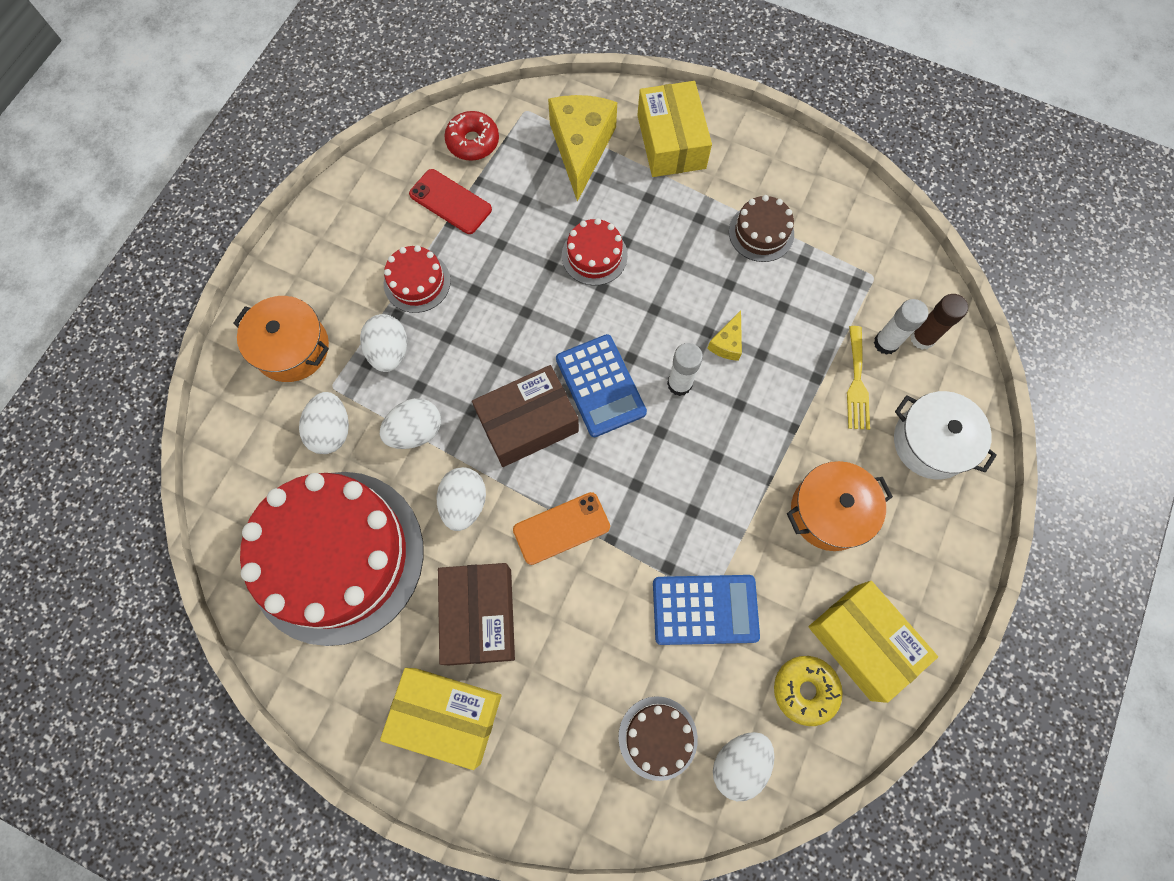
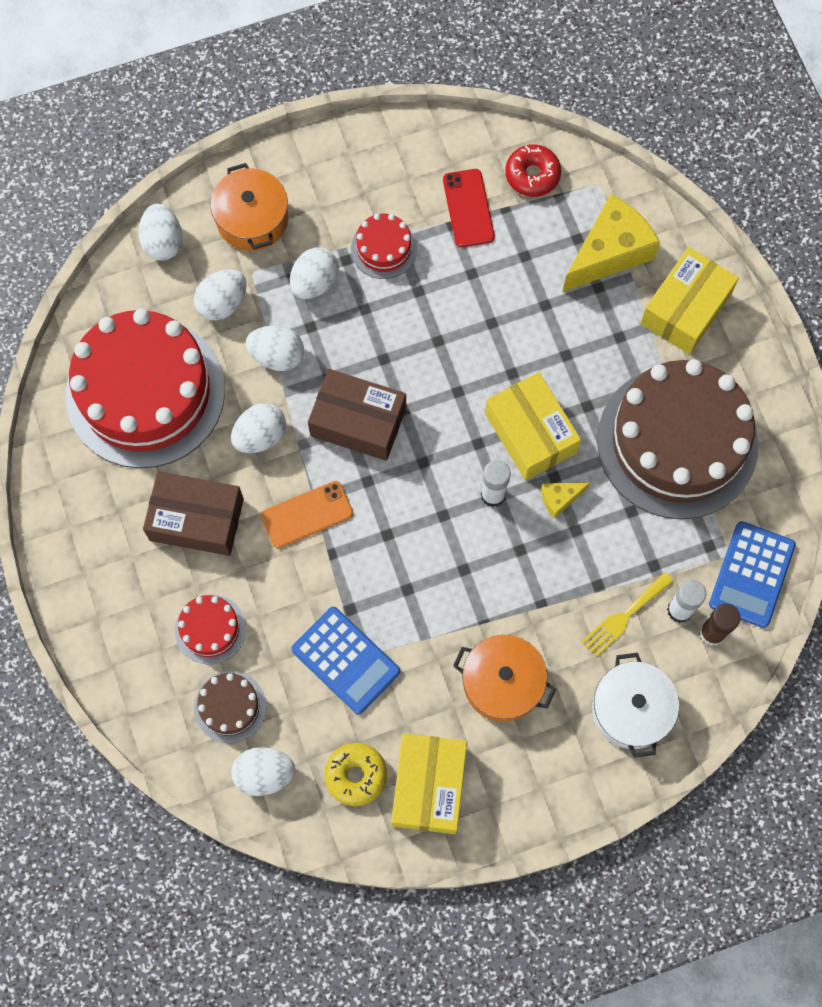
camera: 45 degrees right, 0 degrees up
yellow box [380,668,502,770] -> yellow box moved to [485,372,581,480]
brown box [438,563,515,665] -> brown box turned 60 degrees clockwise [143,471,244,556]
orange phone [513,492,610,565] -> orange phone turned 45 degrees counterclockwise [261,481,353,548]
blue calculator [556,334,647,437] -> blue calculator moved to [709,521,796,628]
red cake [562,218,628,286] -> red cake moved to [175,594,246,664]
brown cake [729,195,794,262] -> brown cake [597,359,758,519], size x2.34
none -> white egg [138,204,183,261]

